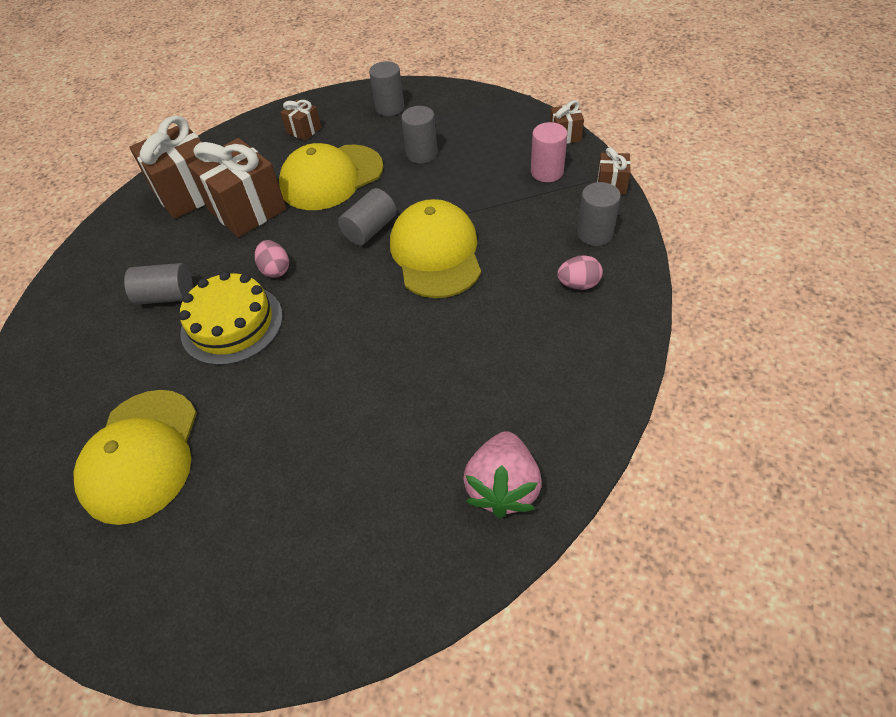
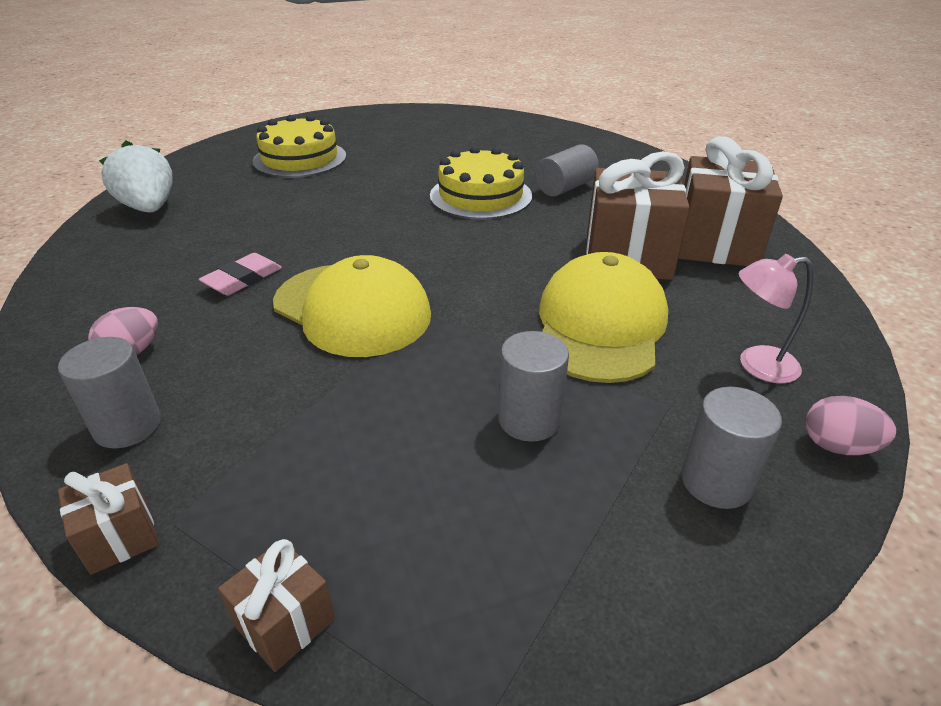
camera: 135 degrees right, 15 degrees down
yellow cap [73,390,197,525] -> none
pink egg [255,240,289,278] -> pink egg moved to [806,396,896,455]
brown gift [281,99,322,141] -> pink lamp [739,254,813,383]
grey cylinder [338,188,397,245] -> none
pink strawberry [463,431,542,518] -> white strawberry [99,140,173,212]
pink cylinder [531,122,567,182] -> none
none -> pink eraser [199,253,282,295]
none -> yellow cake [252,115,346,178]

